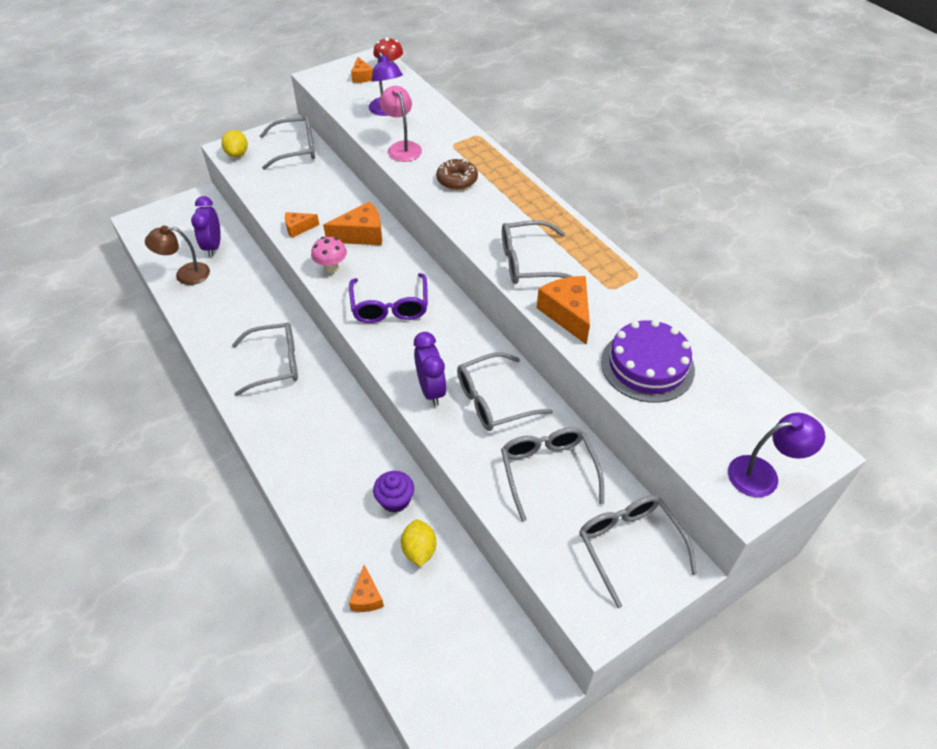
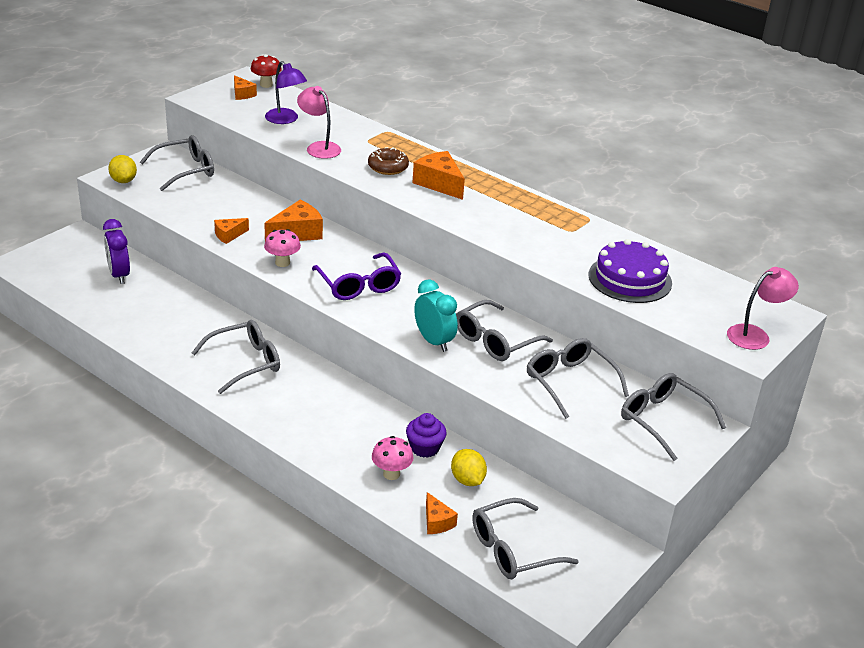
camera: 20 degrees left, 15 degrees down
brown lamp [145,226,210,285] -> none
purple clock [414,332,447,406] -> turquoise clock [414,279,458,352]
grey glasses [502,220,574,284] -> grey glasses moved to [472,498,579,579]
orange cheese [537,276,590,345] -> orange cheese moved to [413,151,465,200]
purple lamp [728,413,825,497] -> pink lamp [727,267,799,350]
none -> pink mushroom [372,436,414,480]

